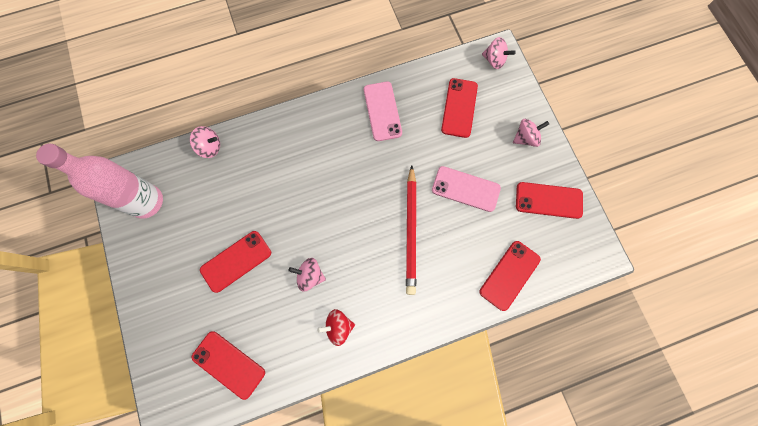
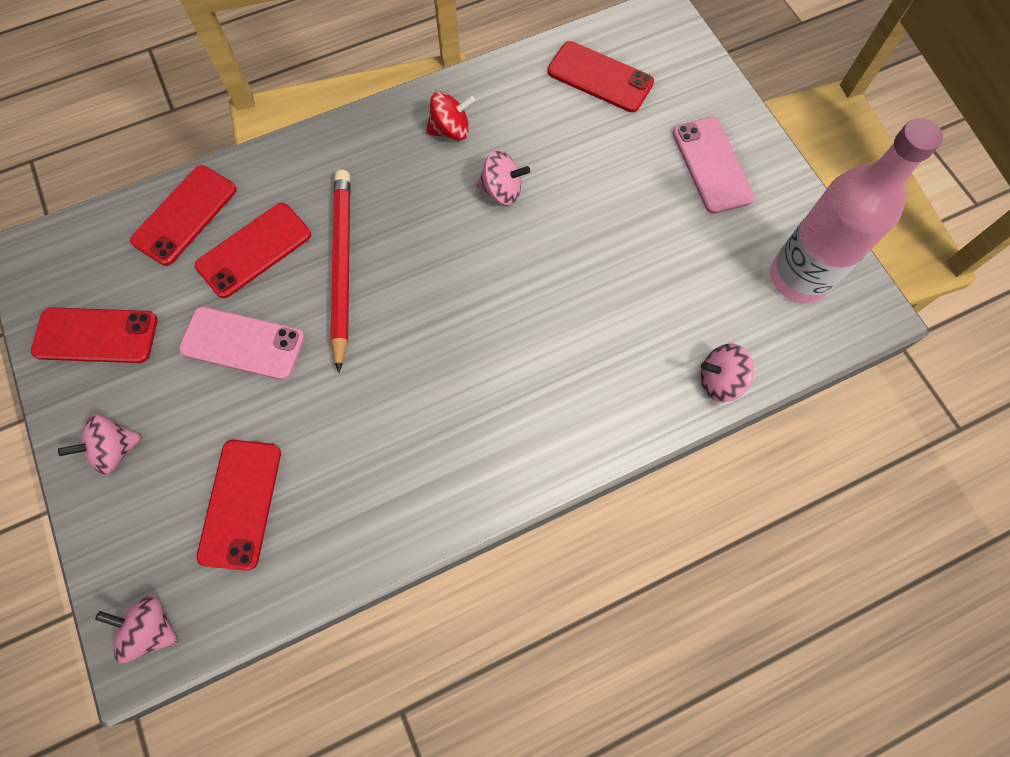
camera: 175 degrees right, 5 degrees down
red phone [200,231,271,293] -> red phone moved to [195,203,311,298]
pink phone [364,82,402,141] -> pink phone moved to [673,117,755,214]

